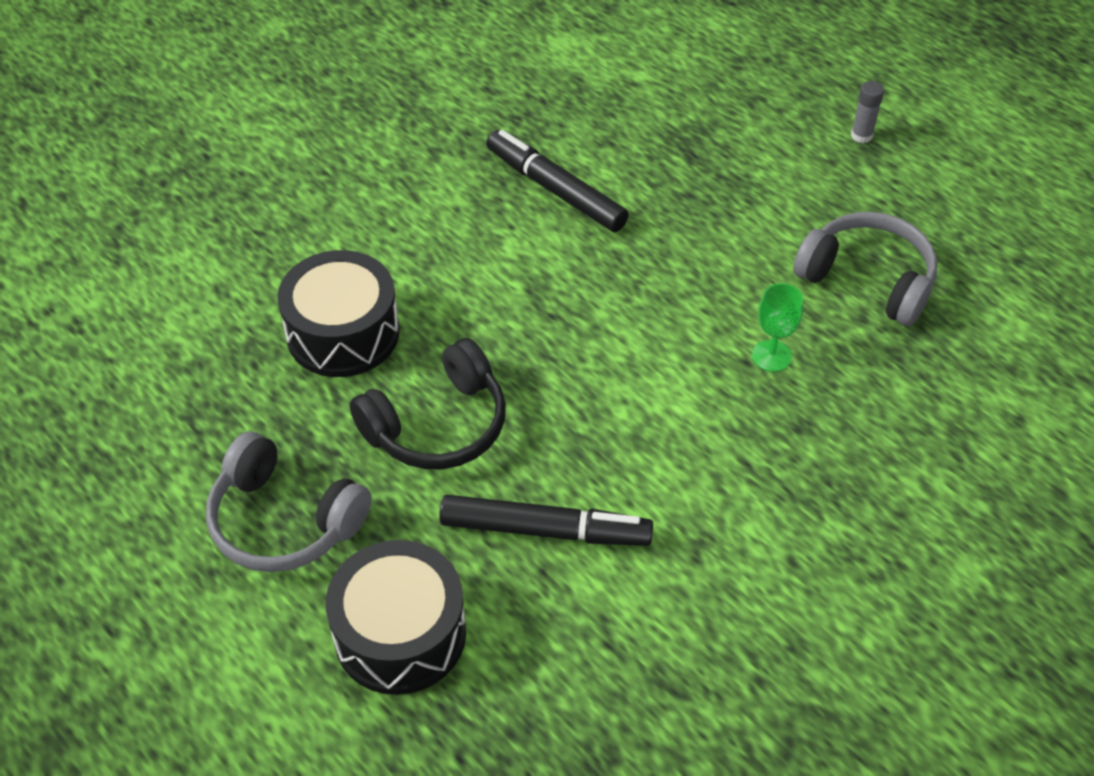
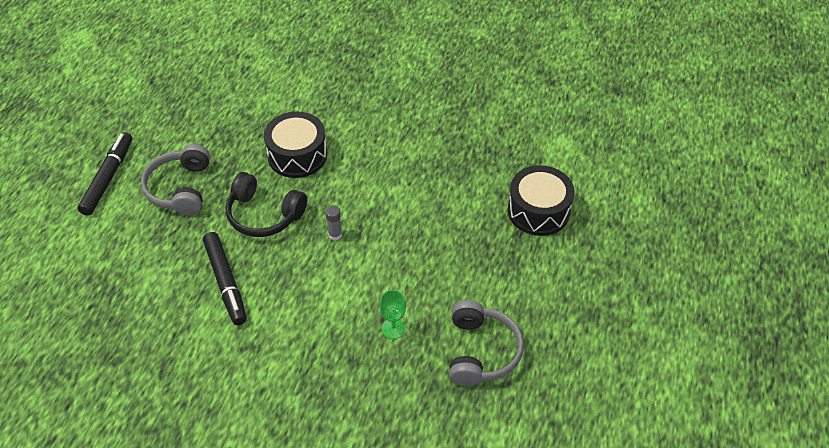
camera: 60 degrees right, 0 degrees up
black drum [326,540,466,695] -> black drum moved to [508,165,574,236]
black marker [486,130,629,232] -> black marker moved to [77,132,132,216]
grey glue stick [851,81,884,143] -> grey glue stick moved to [325,205,342,240]

